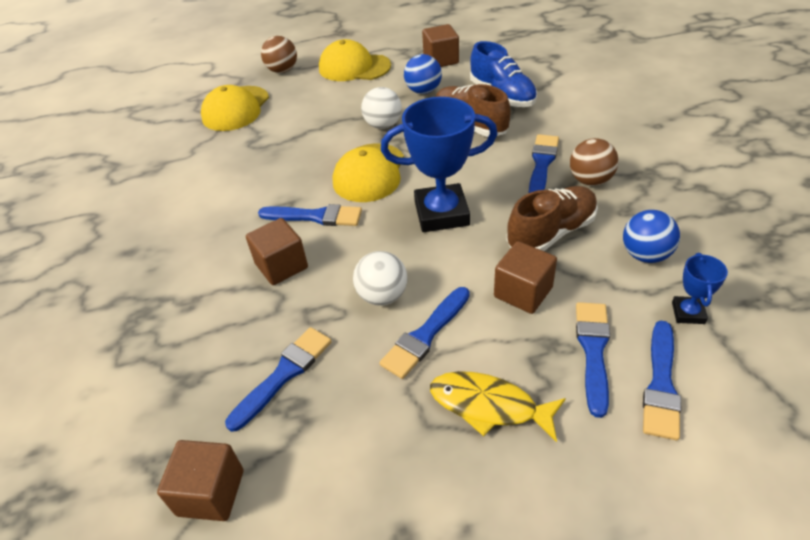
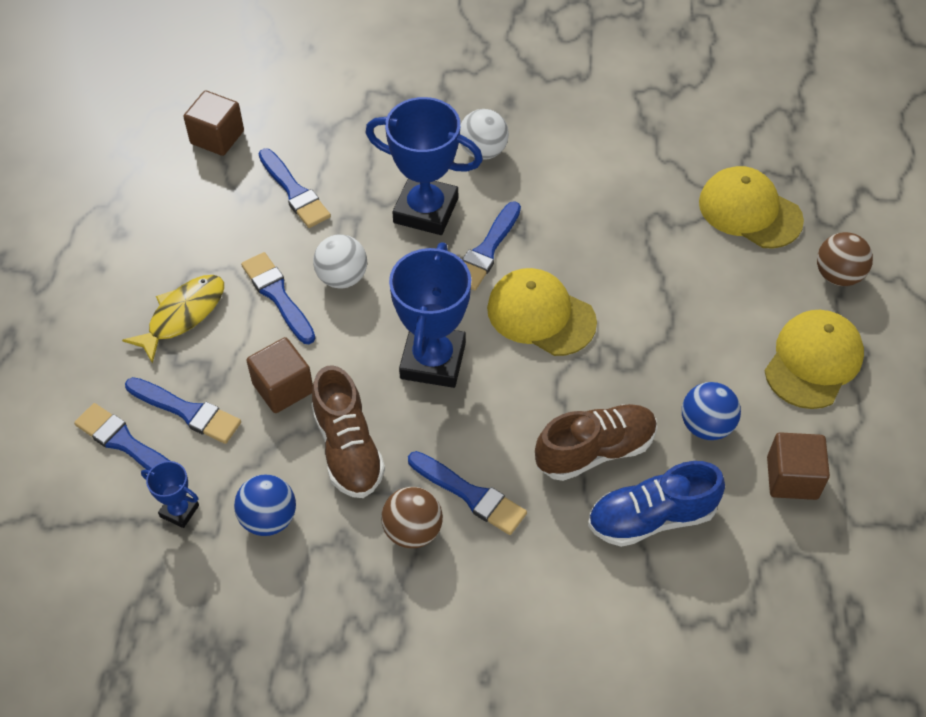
camera: 105 degrees right, 10 degrees up
brown cube [246,218,308,285] -> blue trophy [365,97,483,235]
white ball [361,87,402,129] -> white ball moved to [460,109,509,160]

